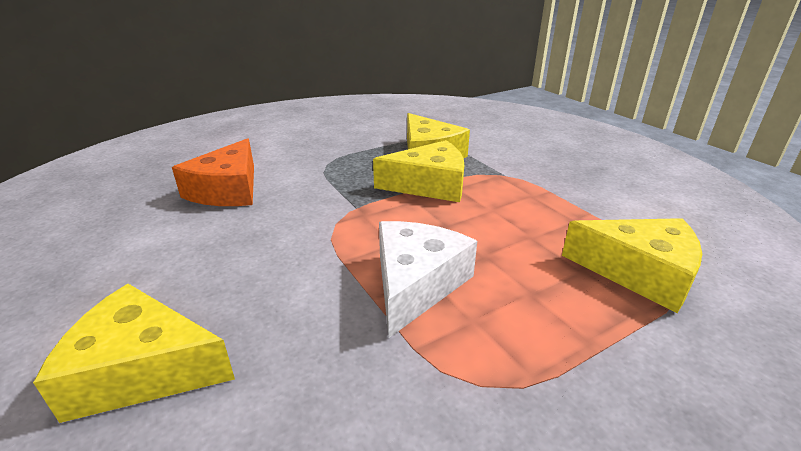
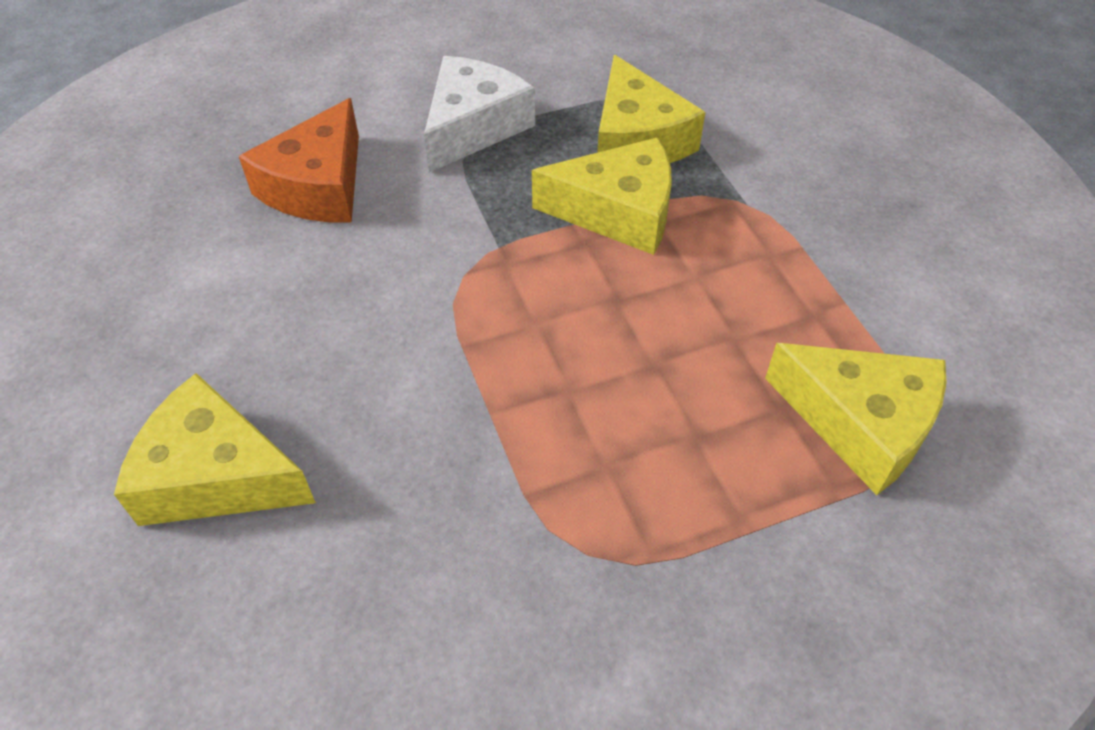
camera: 10 degrees right, 20 degrees up
white cheese [379,221,477,338] -> white cheese moved to [424,56,535,173]

